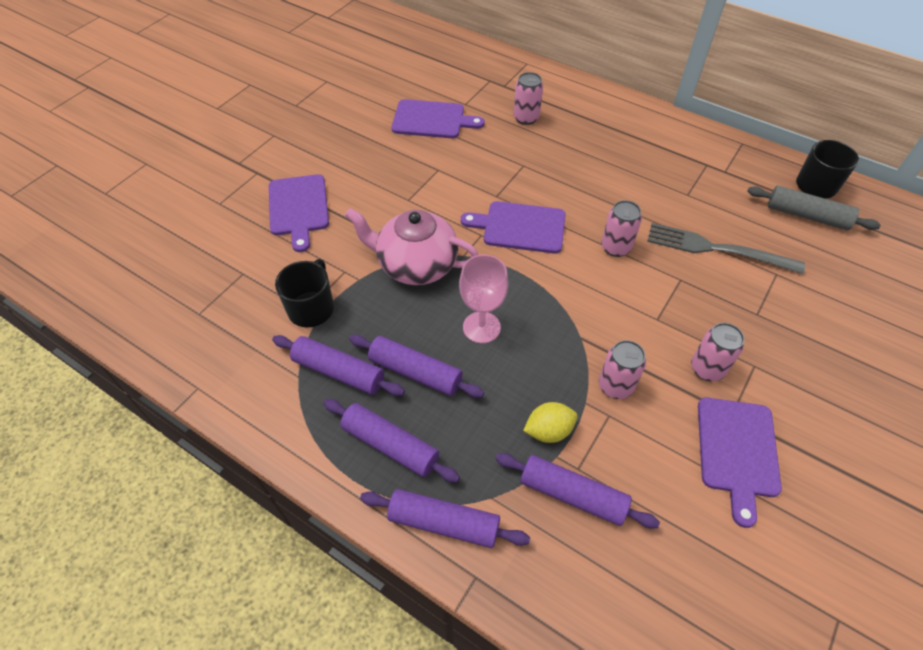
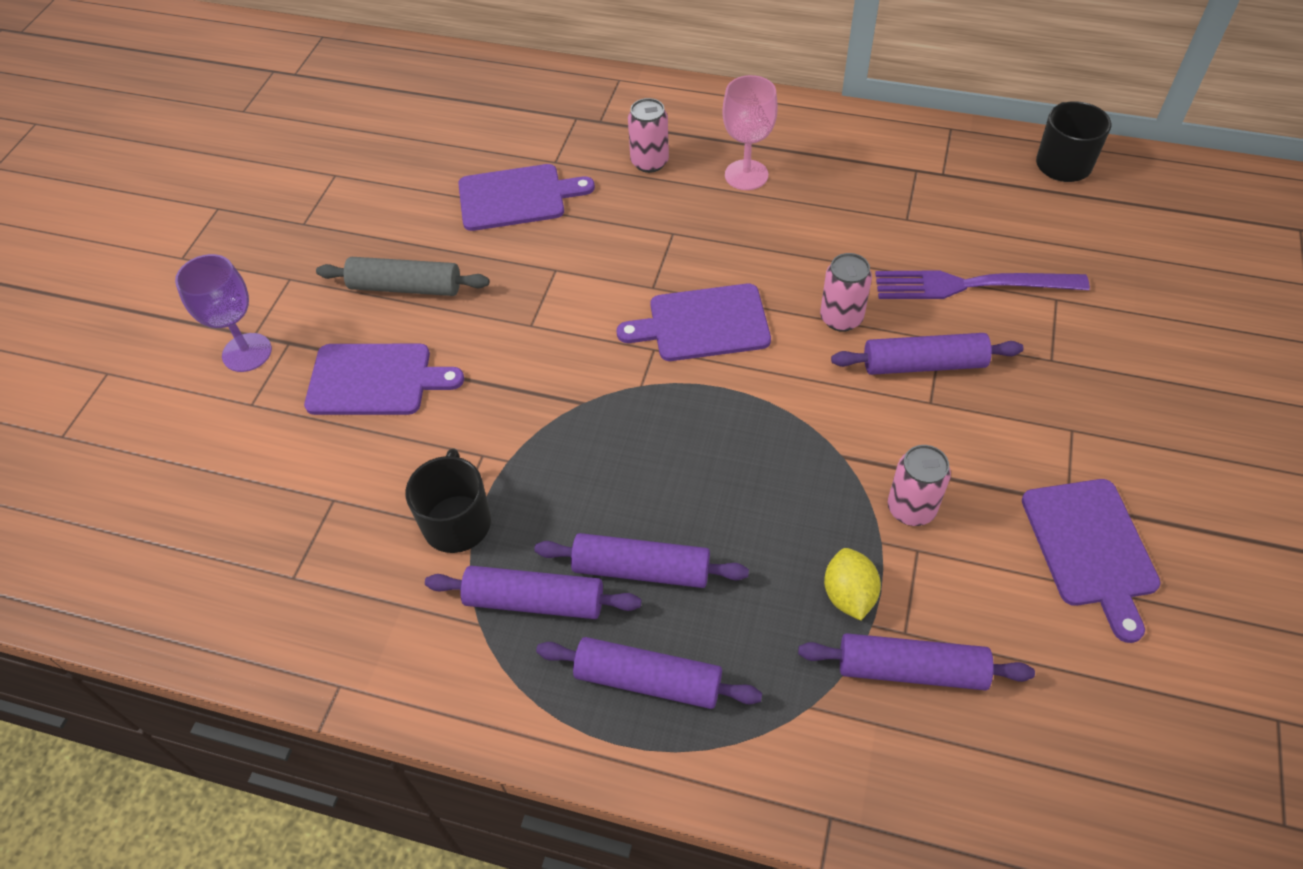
camera: 15 degrees left, 0 degrees up
purple cutting board [269,174,329,252] -> purple cutting board turned 60 degrees counterclockwise [304,344,464,415]
pink teapot [345,208,478,285] -> none
purple rolling pin [360,489,530,548] -> purple rolling pin moved to [831,333,1024,375]
pink goblet [459,254,508,343] -> pink goblet moved to [722,75,778,190]
yellow lemon [523,402,578,443] -> yellow lemon turned 60 degrees counterclockwise [824,548,881,621]
grey fork [647,223,805,274] -> purple fork [875,270,1090,299]
pink can [691,323,744,381] -> none
grey rolling pin [747,186,881,230] -> grey rolling pin moved to [316,257,489,296]
none -> purple goblet [175,254,272,372]

